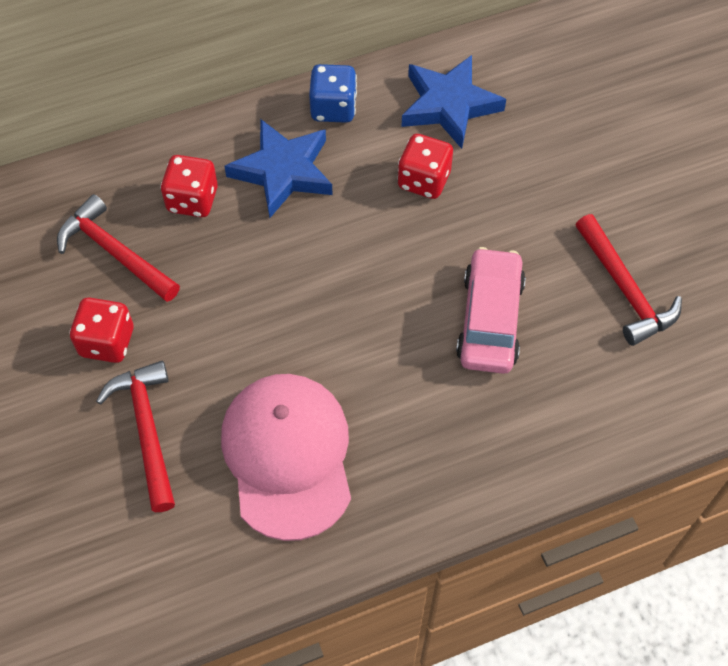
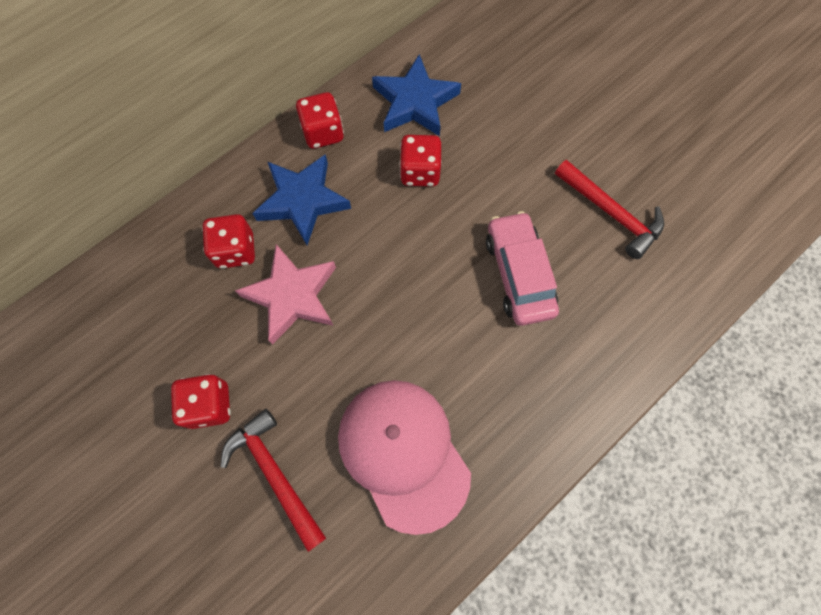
camera: 20 degrees left, 10 degrees up
red hammer [57,194,180,302] -> none
blue dice [309,64,357,123] -> red dice [296,92,344,149]
none -> pink star [235,244,336,345]

